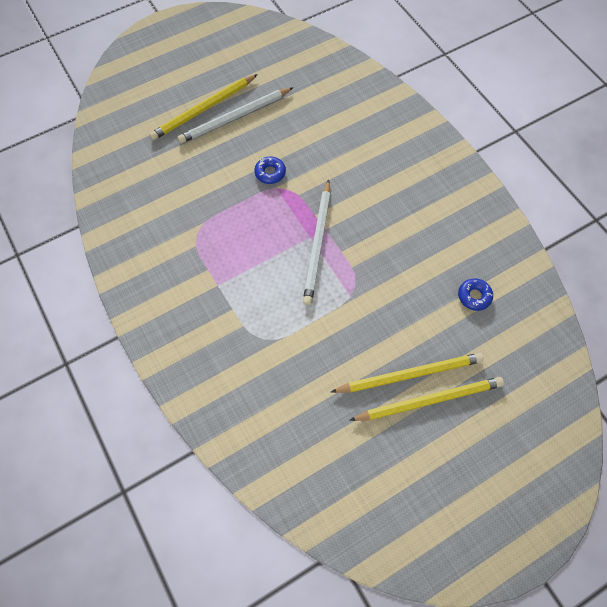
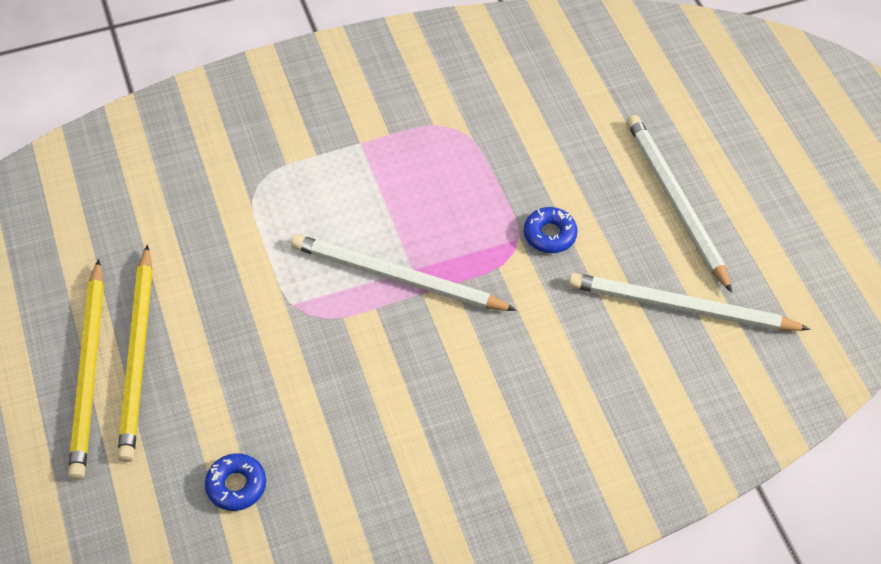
camera: 100 degrees right, 10 degrees down
yellow pencil [149,74,258,140] -> none
none -> white pencil [568,273,810,331]

